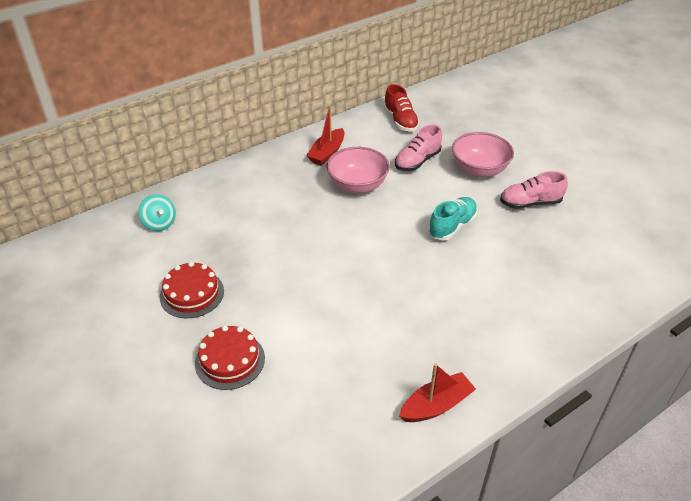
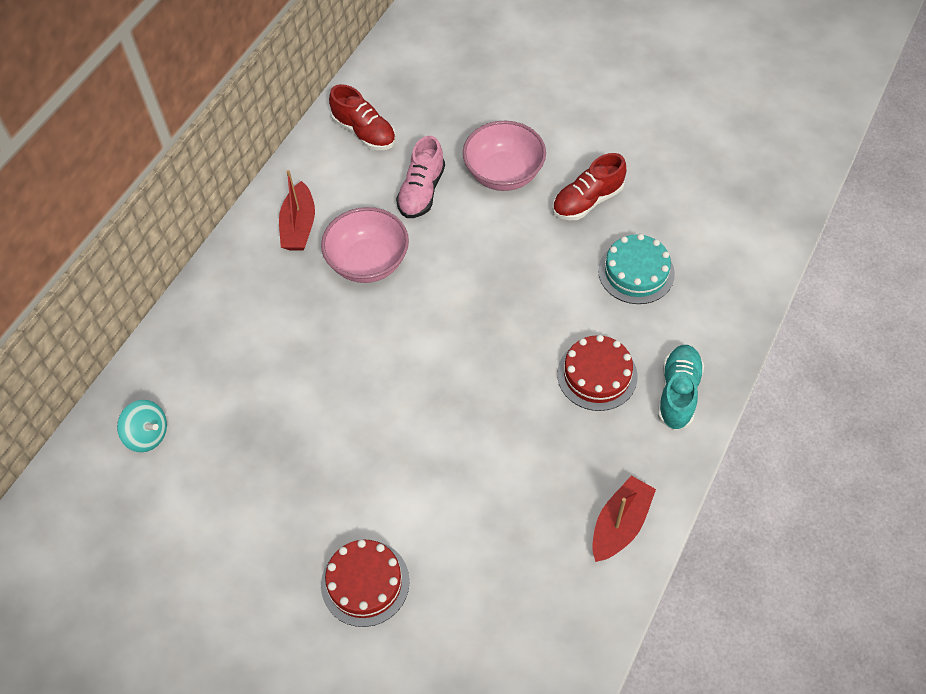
camera: 25 degrees left, 15 degrees up
red cake [160,262,224,318] -> red cake moved to [557,335,638,411]
turquoise shoe [428,197,478,241] -> turquoise shoe moved to [658,345,704,431]
pink shoe [500,171,568,209] -> red shoe [552,153,626,220]
none -> turquoise cake [598,234,675,304]

